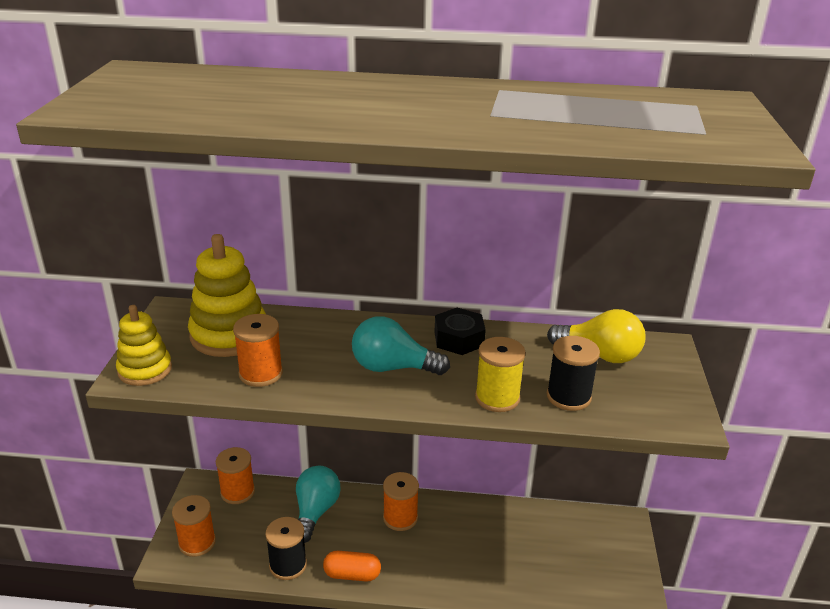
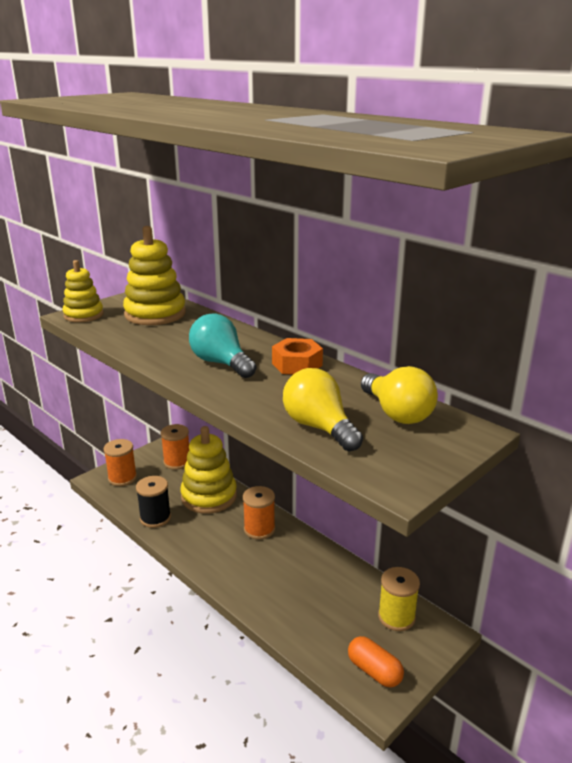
camera: 40 degrees right, 5 degrees down
orange spool [233,314,283,387] -> none
turquoise light bulb [296,466,340,543] -> yellow stacking toy [180,426,237,514]
orange capsule [323,551,381,582] -> orange capsule moved to [348,636,404,687]
black nut [434,308,486,355] -> orange nut [272,338,323,374]
yellow spool [475,337,526,412] -> yellow spool moved to [378,567,420,631]
black spool [547,336,600,411] -> yellow light bulb [283,368,363,451]

